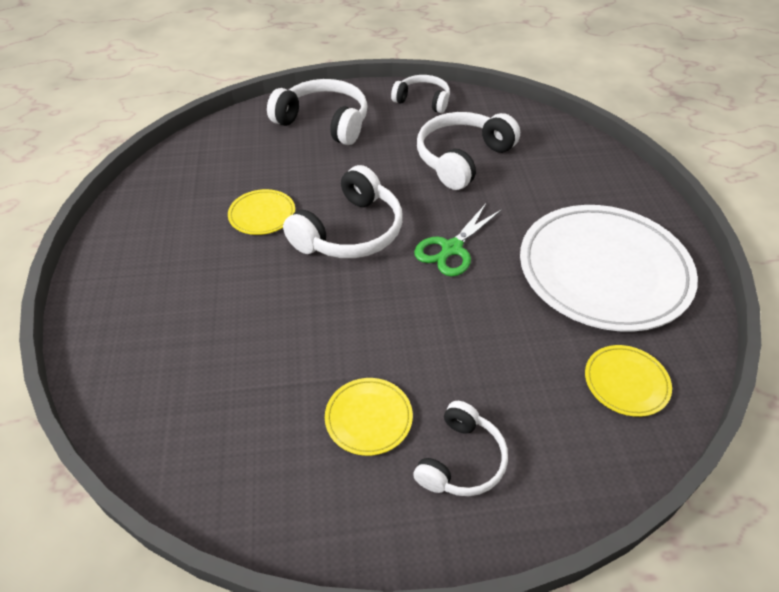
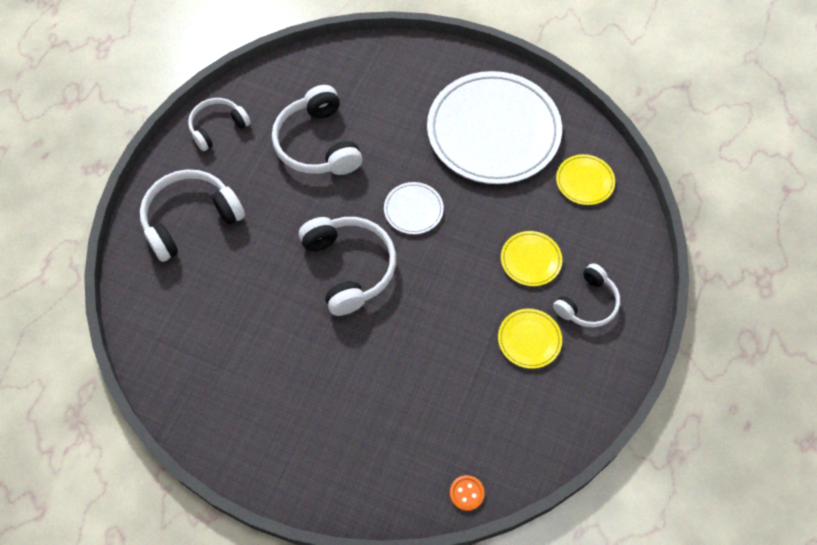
camera: 60 degrees left, 15 degrees up
yellow plate [228,189,295,235] -> yellow plate moved to [501,231,562,286]
white headphones [413,401,508,496] -> white headphones turned 75 degrees clockwise [553,263,620,327]
green scissors [414,204,502,277] -> white plate [384,182,444,234]
none -> orange button [450,475,485,511]

